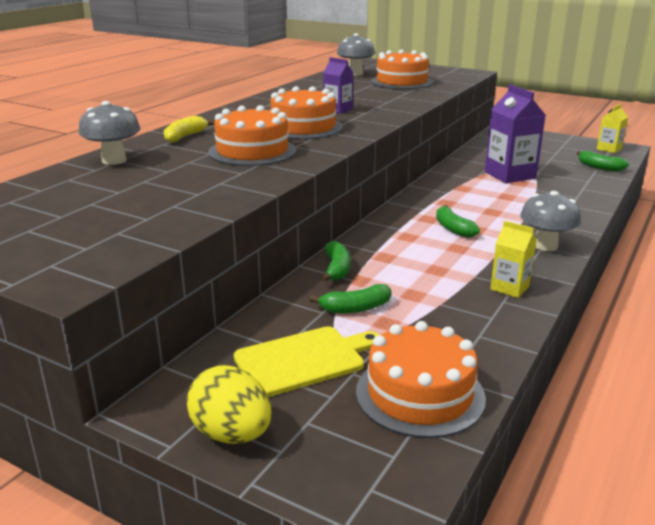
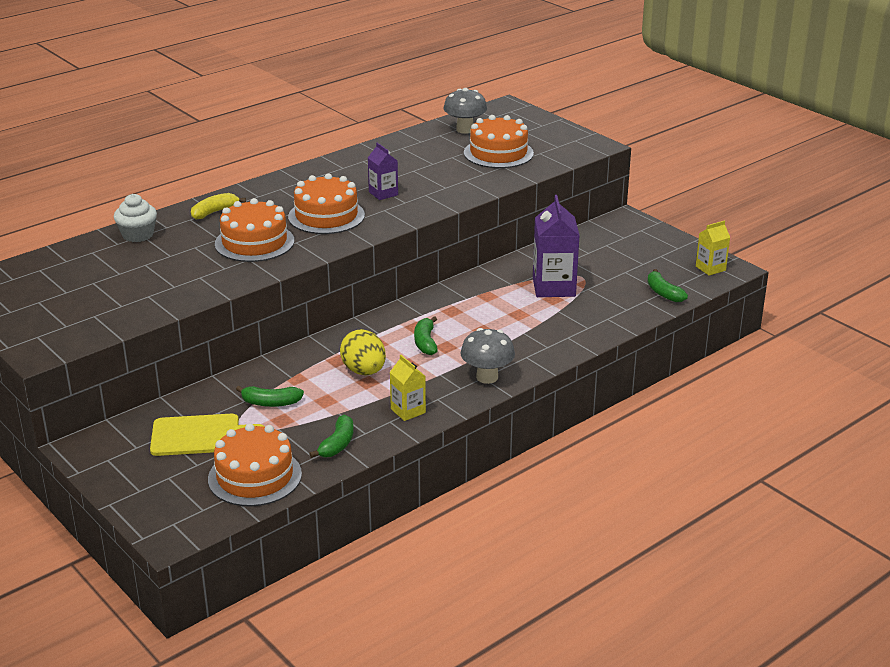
camera: 20 degrees right, 5 degrees up
grey mushroom [79,101,141,165] -> white cupcake [114,194,157,242]
yellow egg [186,365,271,444] -> yellow egg moved to [340,329,386,375]
green banana [321,241,351,282] -> green banana moved to [309,414,354,458]

